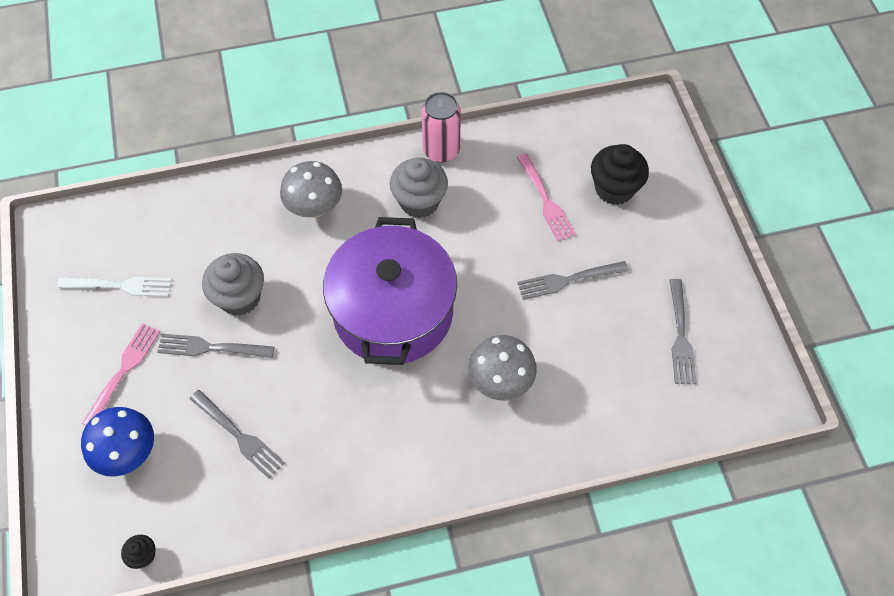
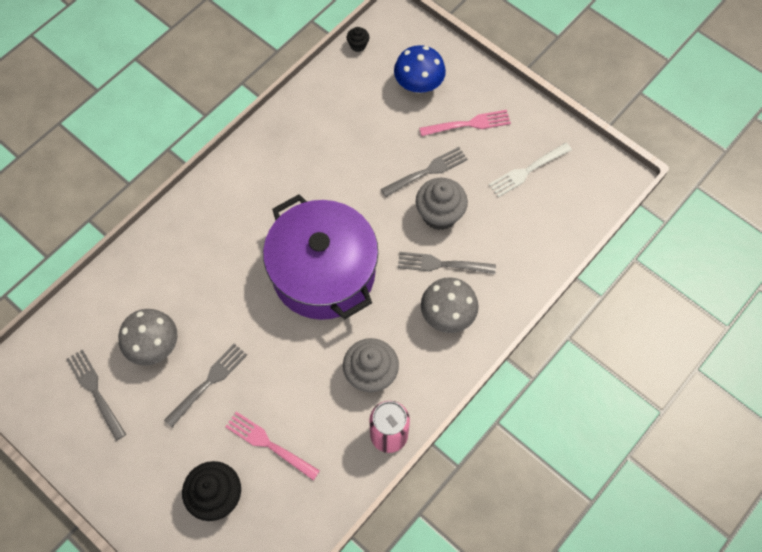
camera: 145 degrees right, 5 degrees up
pink fork [82,323,161,425] -> pink fork turned 90 degrees counterclockwise [419,110,511,136]
grey fork [189,390,285,479] -> grey fork moved to [398,252,496,274]
grey mushroom [468,335,537,400] -> grey mushroom moved to [118,309,178,366]

